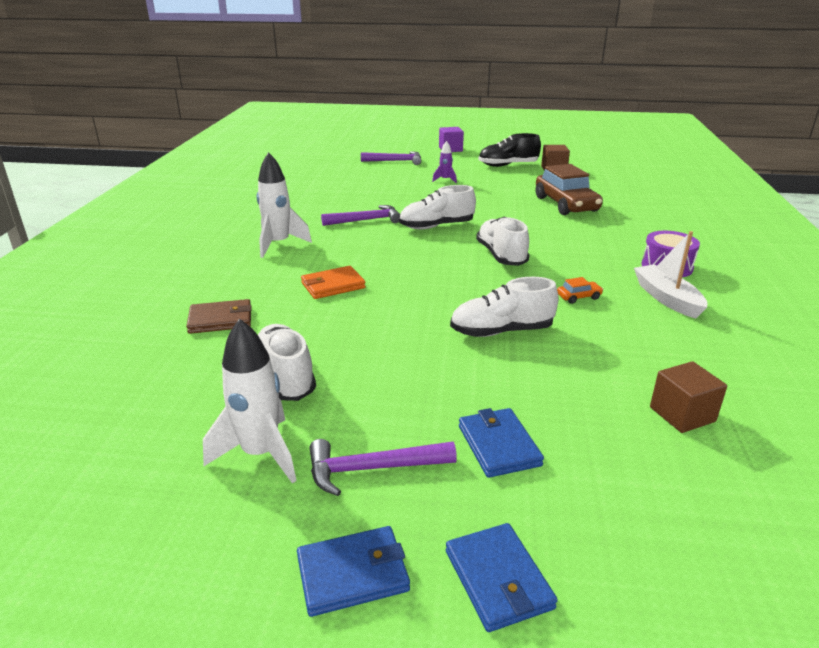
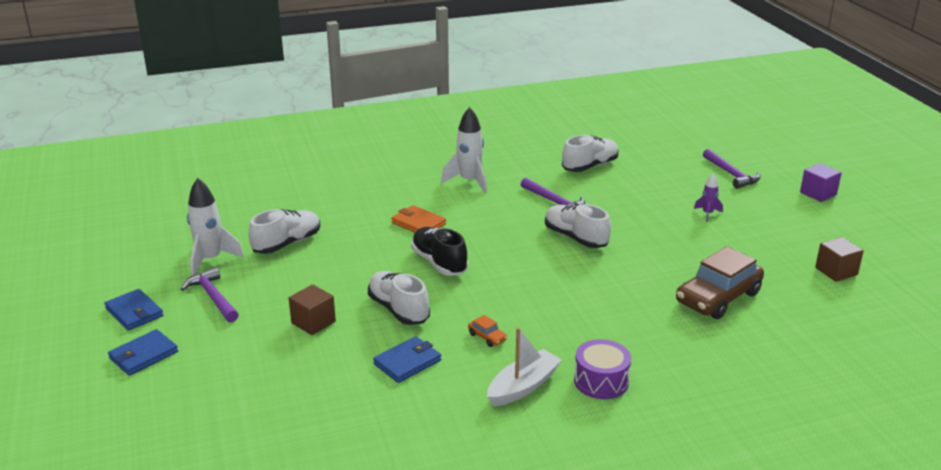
camera: 65 degrees right, 0 degrees up
brown wallet [186,299,252,334] -> none
blue wallet [459,408,544,478] -> blue wallet moved to [373,336,441,383]
white shoe [476,217,530,266] -> white shoe moved to [562,135,619,172]
black shoe [479,133,541,167] -> black shoe moved to [411,227,468,276]
brown cube [650,361,727,433] -> brown cube moved to [289,284,336,335]

